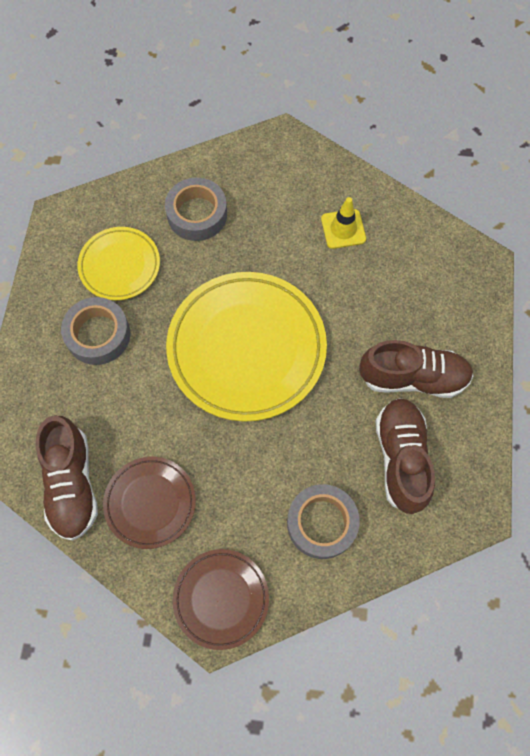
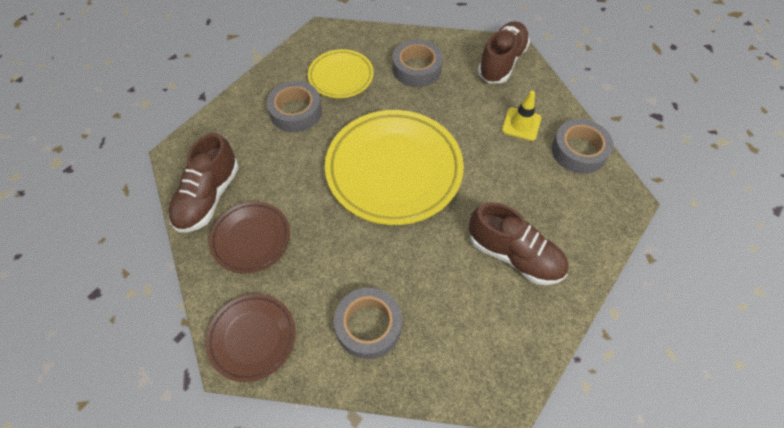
camera: 30 degrees right, 10 degrees down
brown shoe [376,398,435,514] -> brown shoe moved to [478,21,530,83]
none -> grey tape [552,119,613,174]

